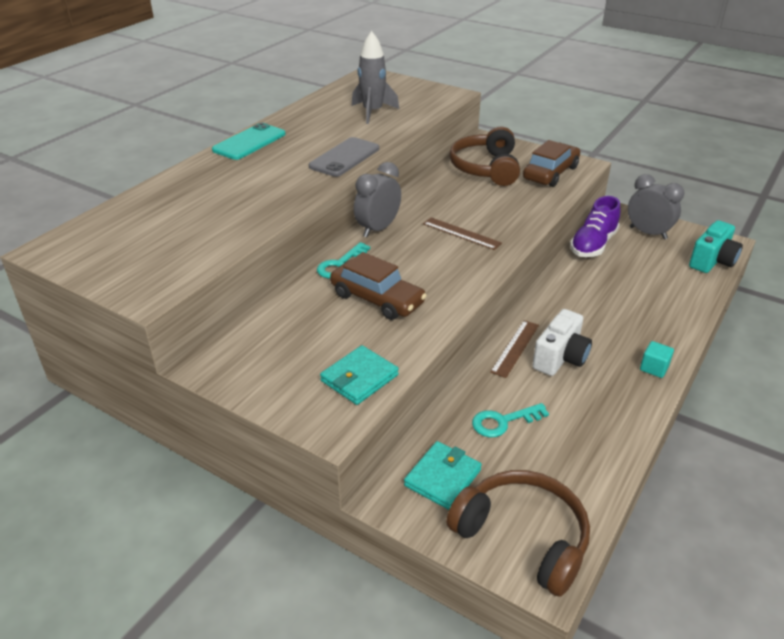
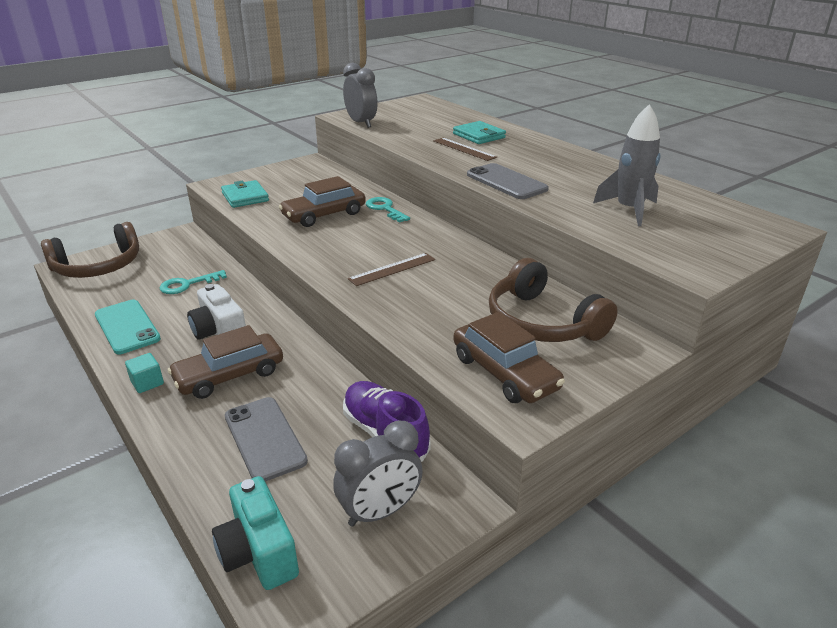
camera: 110 degrees right, 5 degrees down
turquoise phone [212,123,285,160] -> turquoise phone moved to [95,300,161,354]
grey clock [354,162,401,237] -> grey clock moved to [343,63,378,128]
turquoise wallet [404,441,482,510] -> turquoise wallet moved to [453,121,506,144]
brown headphones [449,126,520,186] -> brown headphones turned 150 degrees counterclockwise [489,258,618,342]
turquoise key [472,403,549,437] -> turquoise key turned 120 degrees counterclockwise [160,270,227,294]
brown ruler [490,320,539,378] -> brown ruler moved to [433,138,497,161]
none -> brown car [168,325,283,399]
none -> grey phone [225,397,308,482]

